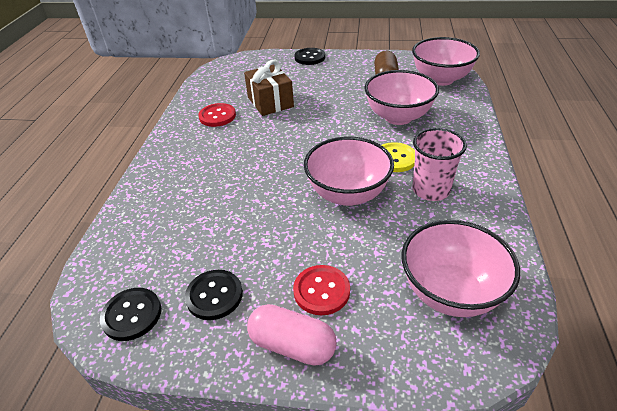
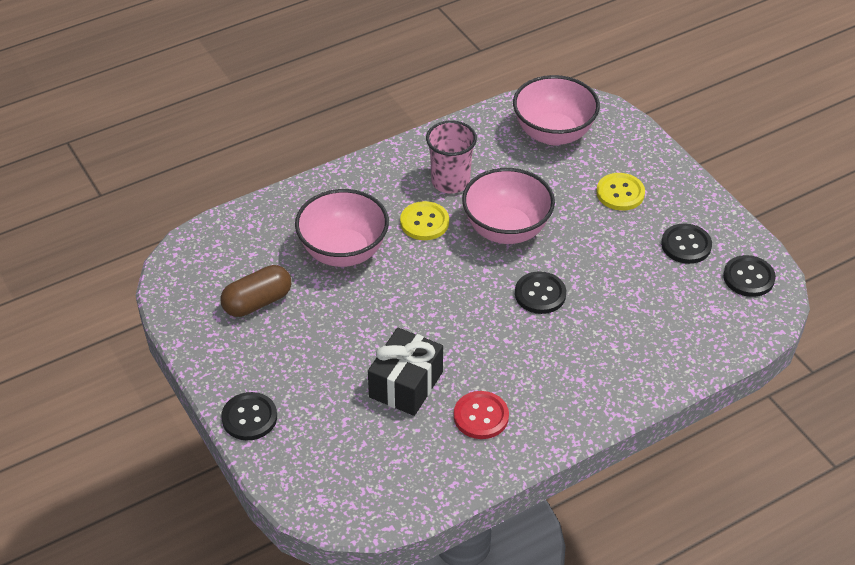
camera: 130 degrees left, 5 degrees up
brown gift [244,60,294,116] -> black gift [368,328,443,416]
pink capsule [247,304,337,366] -> none
red button [293,265,350,315] -> yellow button [596,173,645,211]
pink bowl [412,37,480,86] -> none
none -> black button [515,271,566,314]

